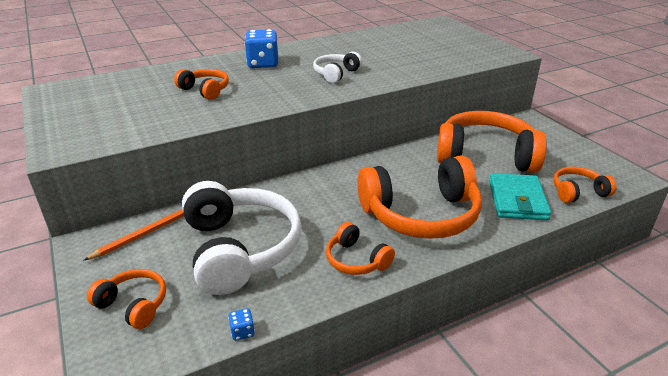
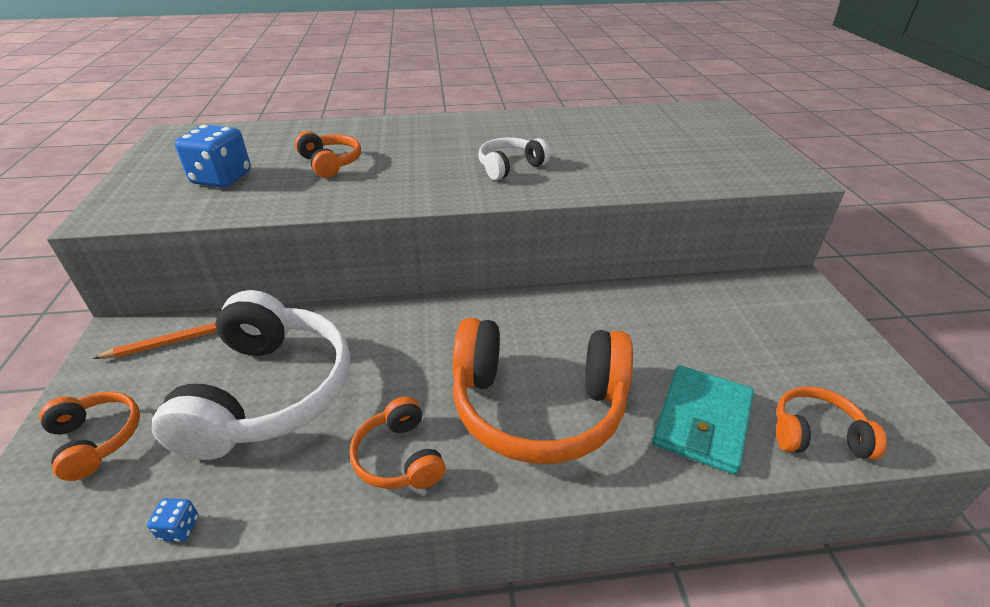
camera: 20 degrees right, 5 degrees up
blue dice [244,29,279,68] -> blue dice moved to [175,125,251,188]
orange headphones [437,111,547,173] -> none

